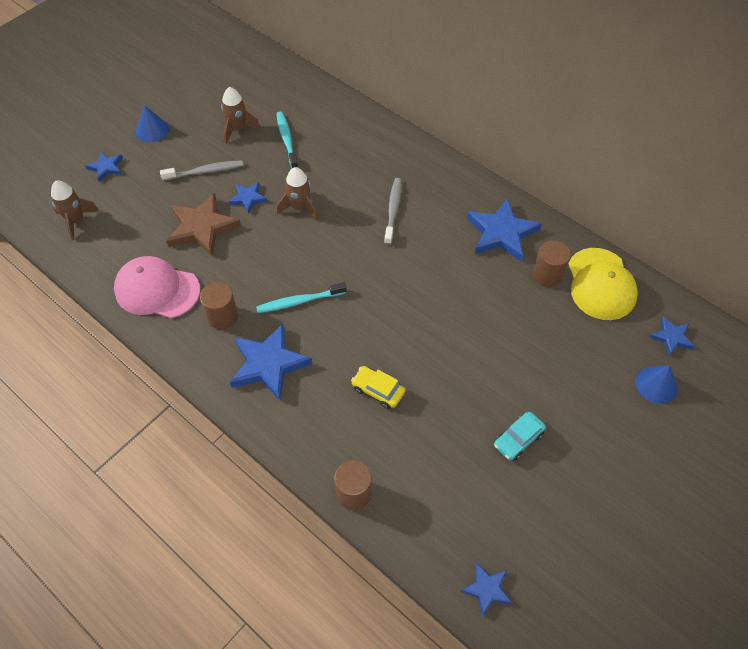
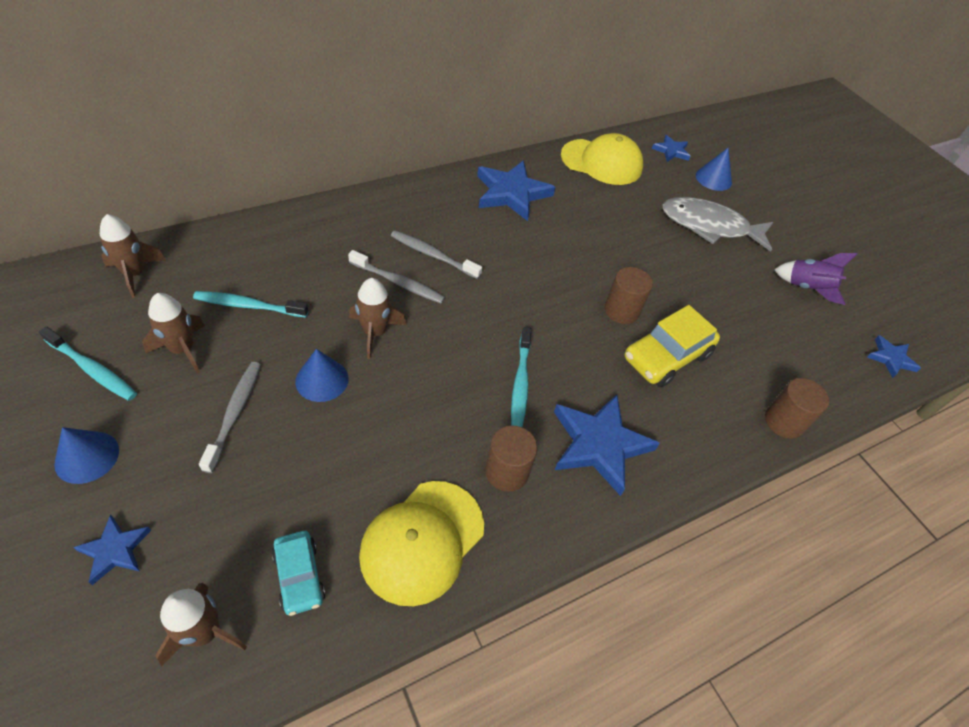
camera: 75 degrees left, 5 degrees down
pink cap [114,256,200,318] -> yellow cap [359,481,484,606]
brown star [166,193,241,256] -> none
blue star [228,182,268,214] -> blue cone [295,349,349,402]
yellow car [351,366,405,409] -> yellow car [625,305,720,387], size x1.65
turquoise car [494,412,546,461] -> turquoise car moved to [272,531,325,616]
brown cylinder [533,240,571,287] -> brown cylinder moved to [605,267,653,324]
none -> turquoise toothbrush [39,327,137,401]
none -> brown rocket [100,214,166,298]
none -> grey toothbrush [348,250,445,304]
none -> grey fish [662,197,773,252]
none -> purple rocket [774,253,857,305]

